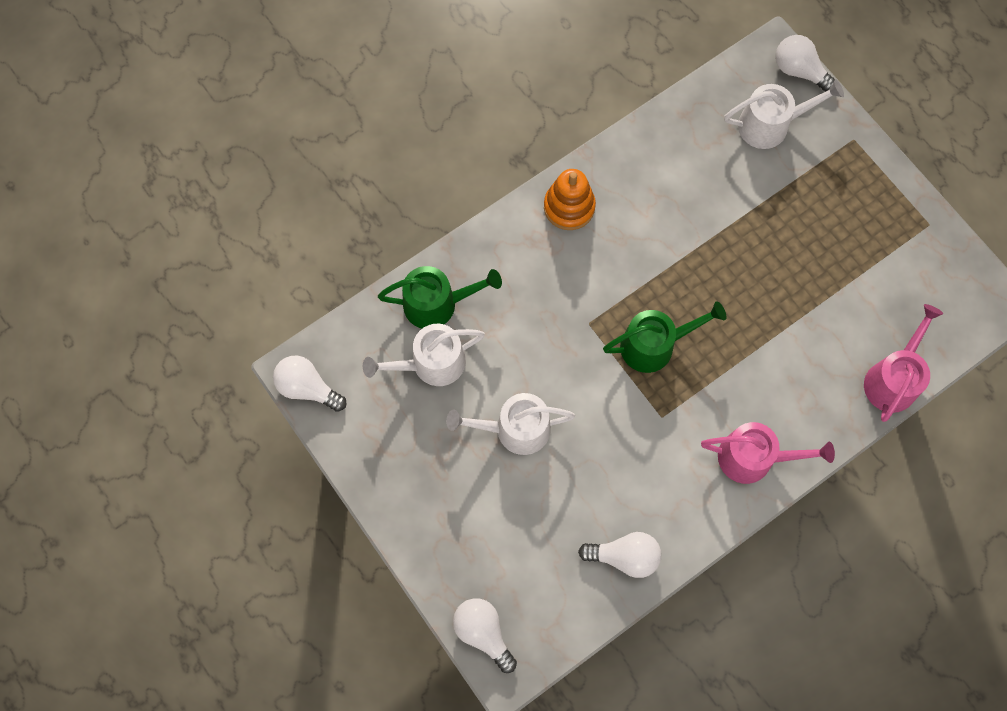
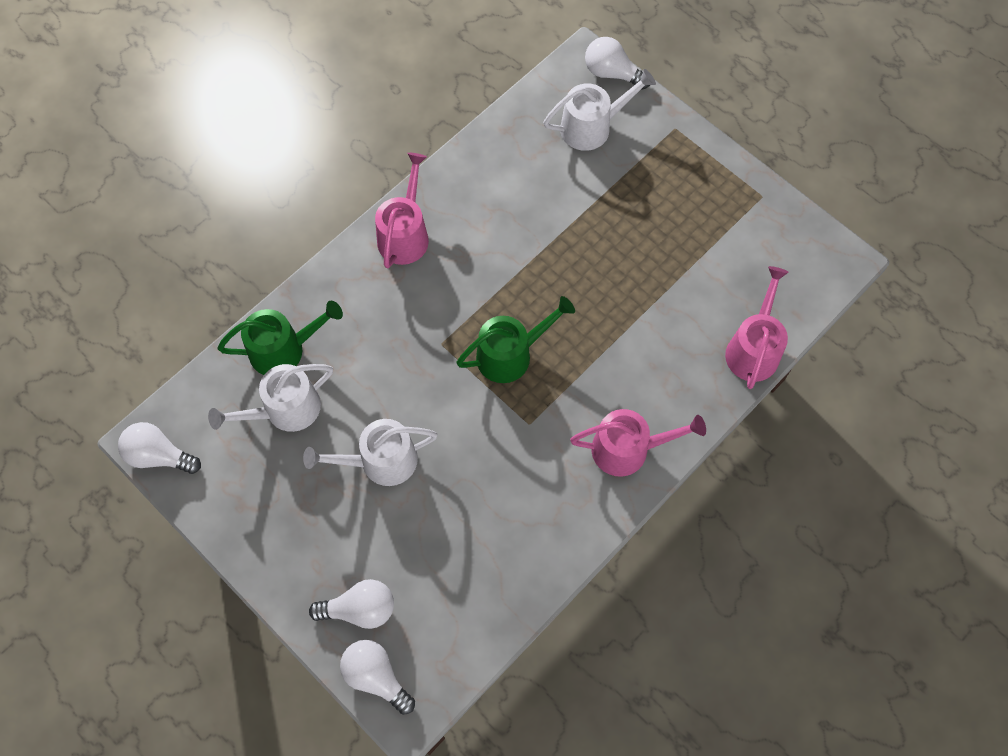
camera: 10 degrees left, 5 degrees down
orange stacking toy [544,169,596,230] -> pink watering can [375,153,429,268]
white light bulb [578,532,661,578] -> white light bulb moved to [309,579,394,629]

